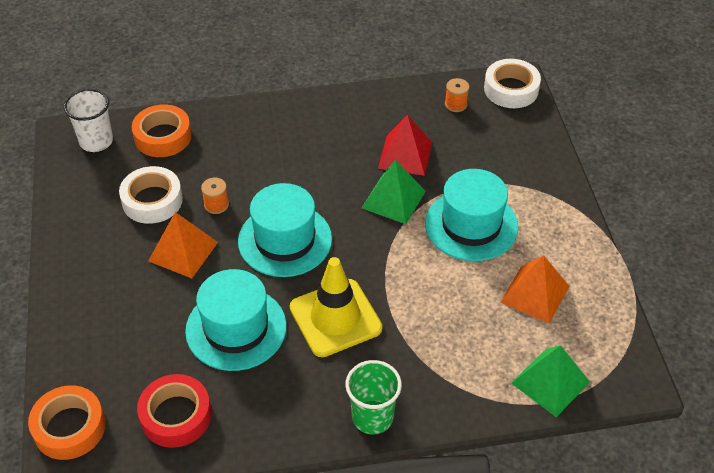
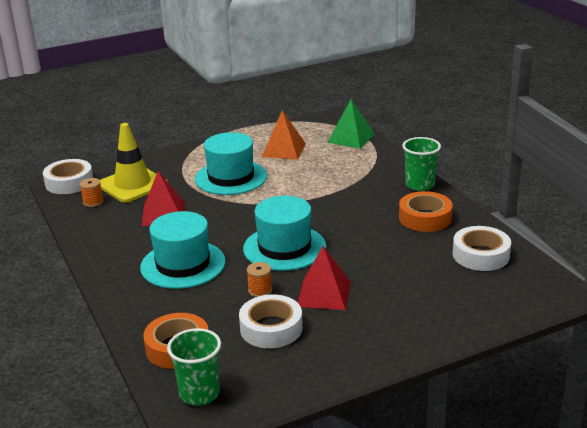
camera: 105 degrees left, 20 degrees down
orange tape [28,385,106,460] -> orange tape moved to [399,191,453,232]
white cup [64,89,113,152] -> green cup [167,328,221,405]
red tape [137,374,211,448] -> white tape [453,226,511,271]
orange pyramid [148,212,218,278] -> red pyramid [298,246,351,310]
turquoise hat [185,269,287,371] -> turquoise hat moved to [140,211,226,289]
yellow traffic cone [290,257,382,357] -> yellow traffic cone moved to [100,123,168,202]
green pyramid [362,159,426,224] -> none

